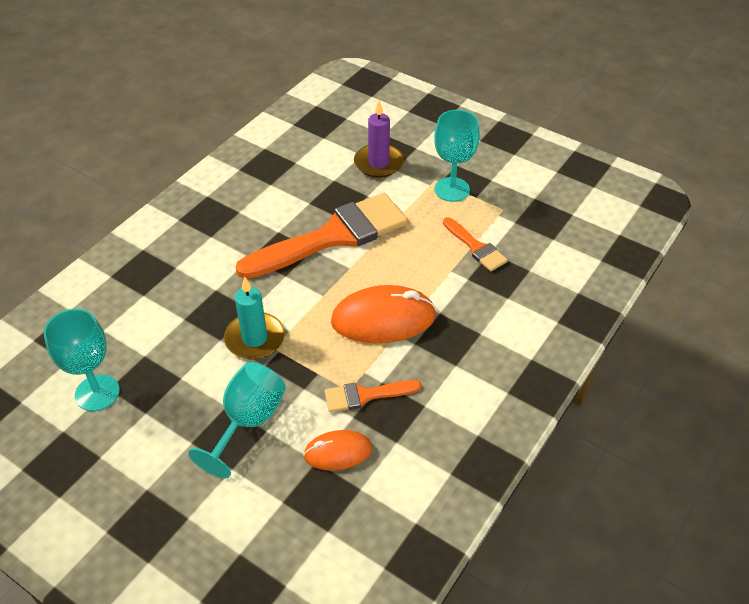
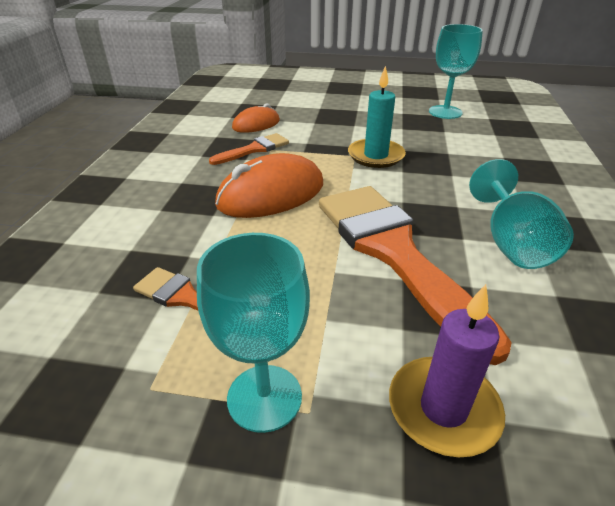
camera: 155 degrees right, 10 degrees down
turquoise goblet [188,362,286,478] -> turquoise goblet moved to [469,159,574,269]
orange brush [236,193,408,279] -> orange brush turned 120 degrees clockwise [319,186,512,365]

